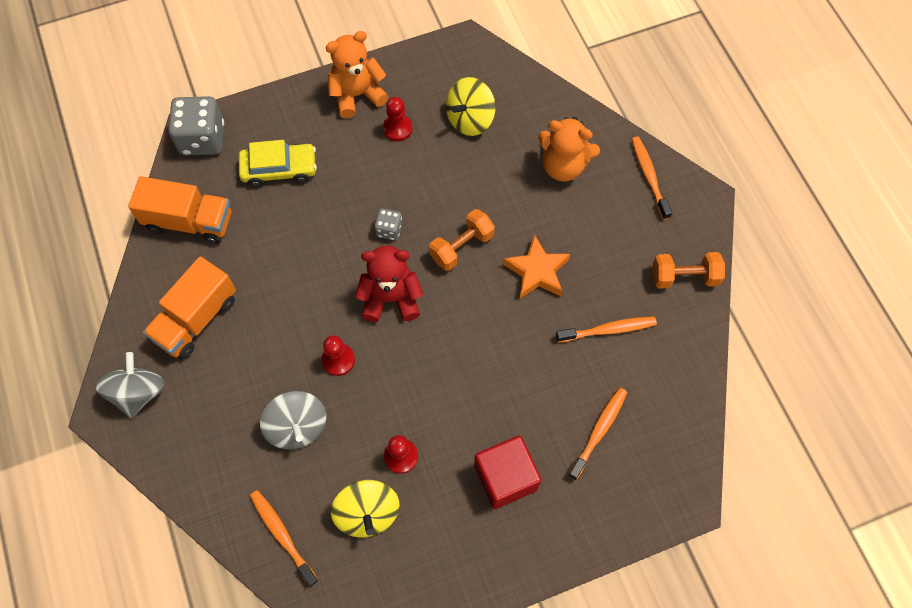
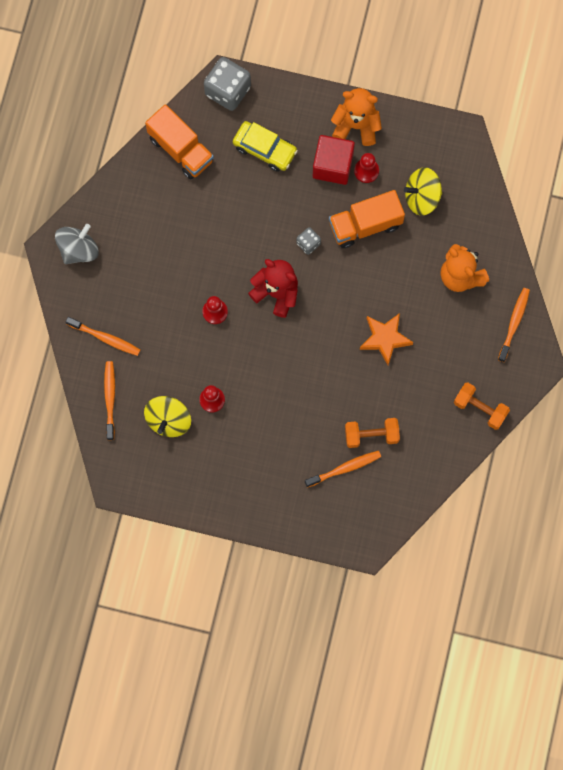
camera: 35 degrees right, 10 degrees up
orange truck [143,256,236,359] -> orange truck moved to [329,190,405,248]
grey spinning top [260,391,326,449] -> none
orange dumbbell [429,209,495,271] -> orange dumbbell moved to [345,418,400,448]
red cube [474,436,541,509] -> red cube moved to [313,135,355,185]
orange toothbrush [556,317,657,343] -> orange toothbrush moved to [65,317,140,356]

